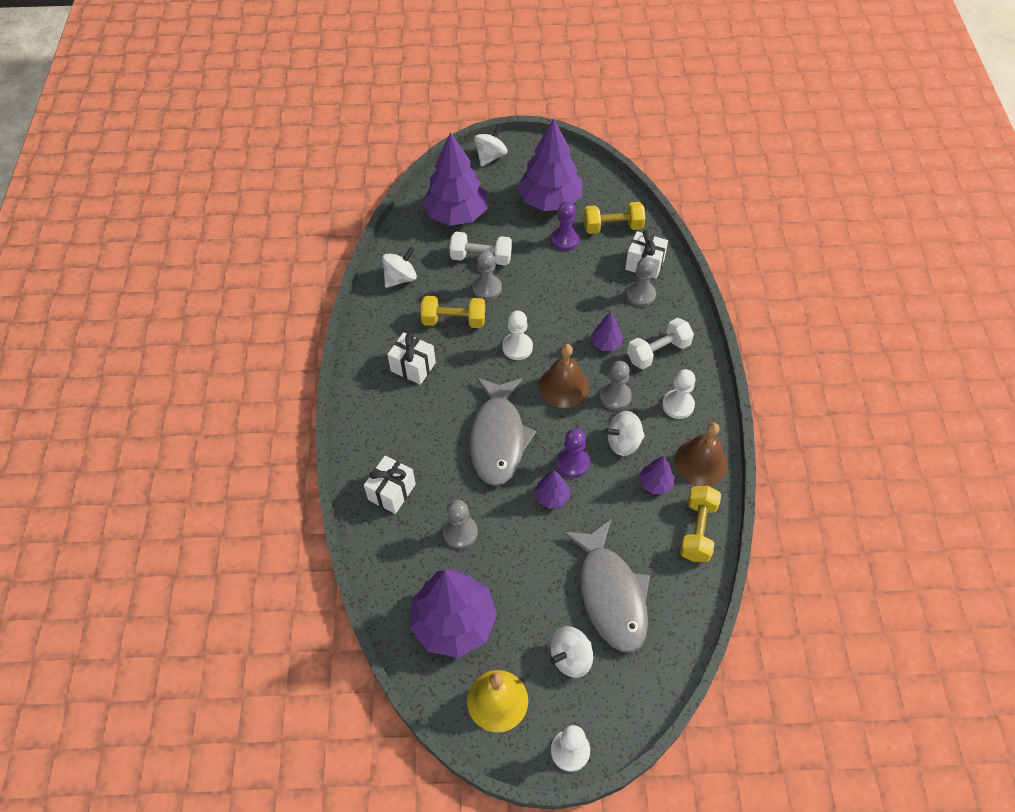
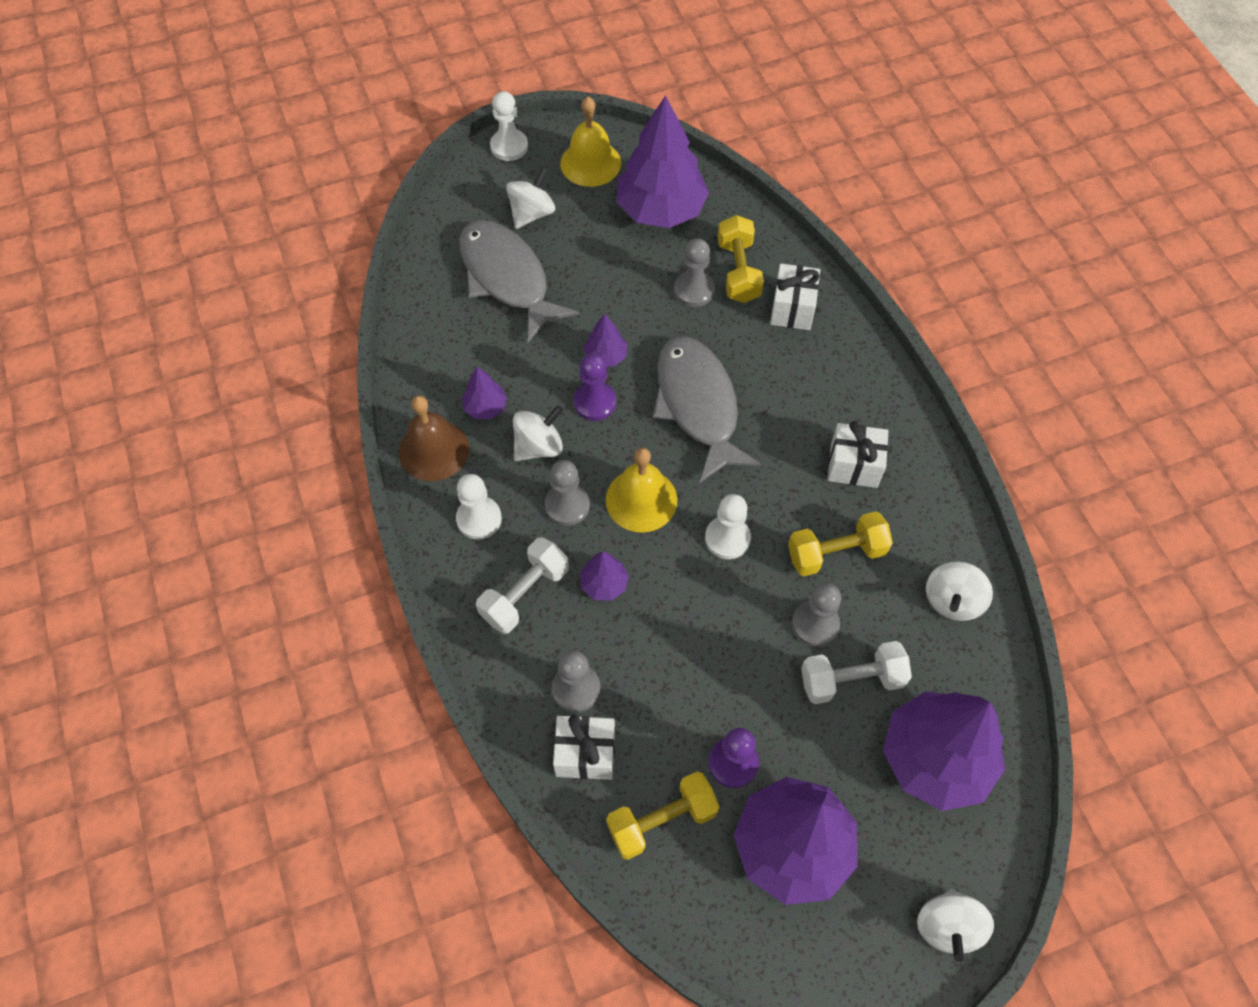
camera: 160 degrees right, 5 degrees up
brown bell [539,344,589,408] -> yellow bell [606,448,677,533]
yellow dumbbell [680,486,721,562] -> yellow dumbbell moved to [718,215,764,303]

